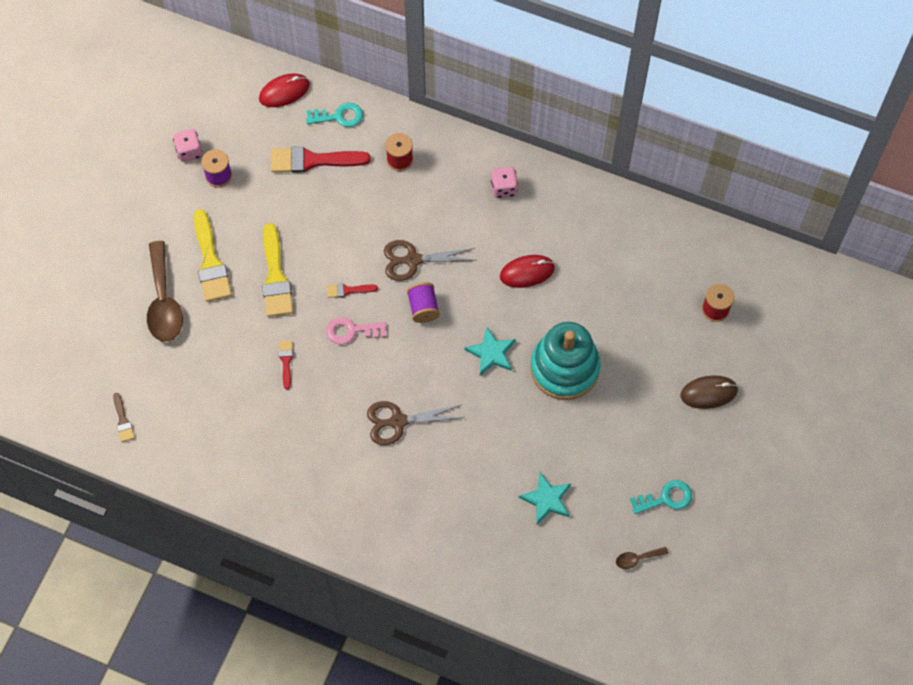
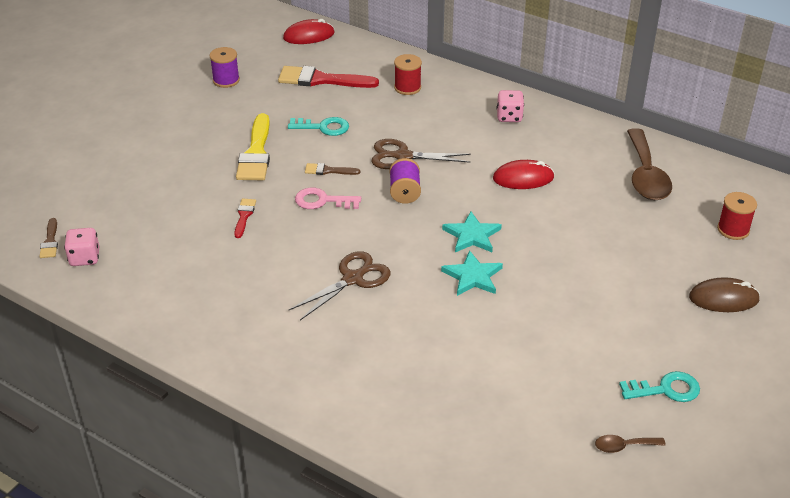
camera: 10 degrees right, 25 degrees down
brown spoon [147,241,183,342] -> brown spoon moved to [627,128,672,200]
pink dice [173,129,203,162] -> pink dice moved to [64,228,100,266]
yellow brush [194,209,232,302] -> none
turquoise key [306,103,363,127] -> turquoise key moved to [288,117,349,136]
red brush [327,283,378,298] -> brown brush [305,163,360,175]
brown scissors [367,401,464,445] -> brown scissors turned 135 degrees clockwise [289,251,391,320]
turquoise star [519,472,571,524] -> turquoise star moved to [441,250,503,296]
turquoise stacking toy [530,322,601,400] -> none

